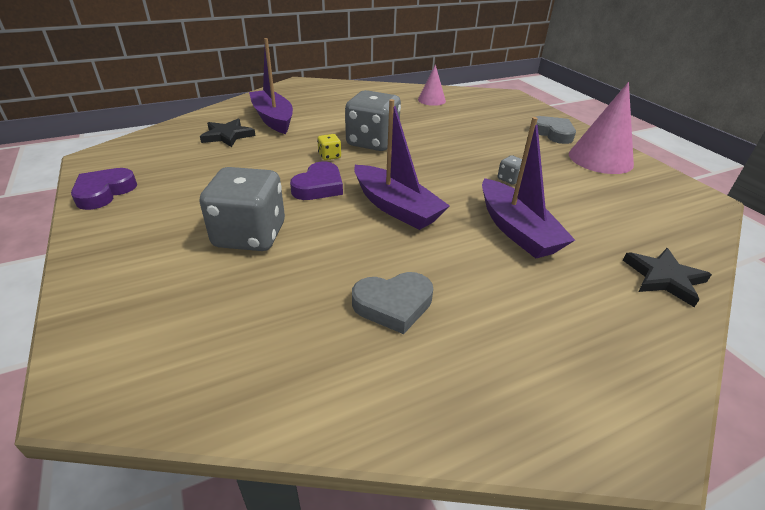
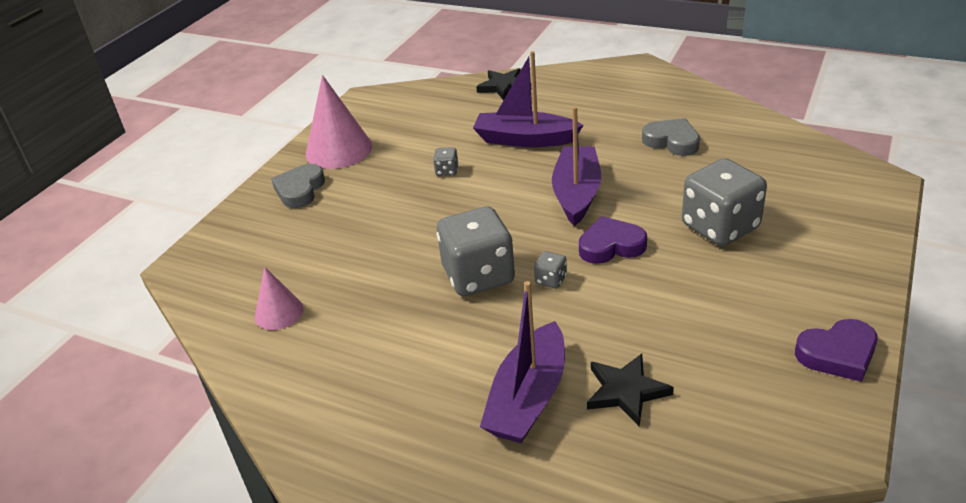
camera: 125 degrees left, 0 degrees up
yellow dice [317,134,341,160] -> grey dice [534,251,567,288]
purple boat [482,117,575,259] -> purple boat turned 105 degrees counterclockwise [473,51,584,147]

